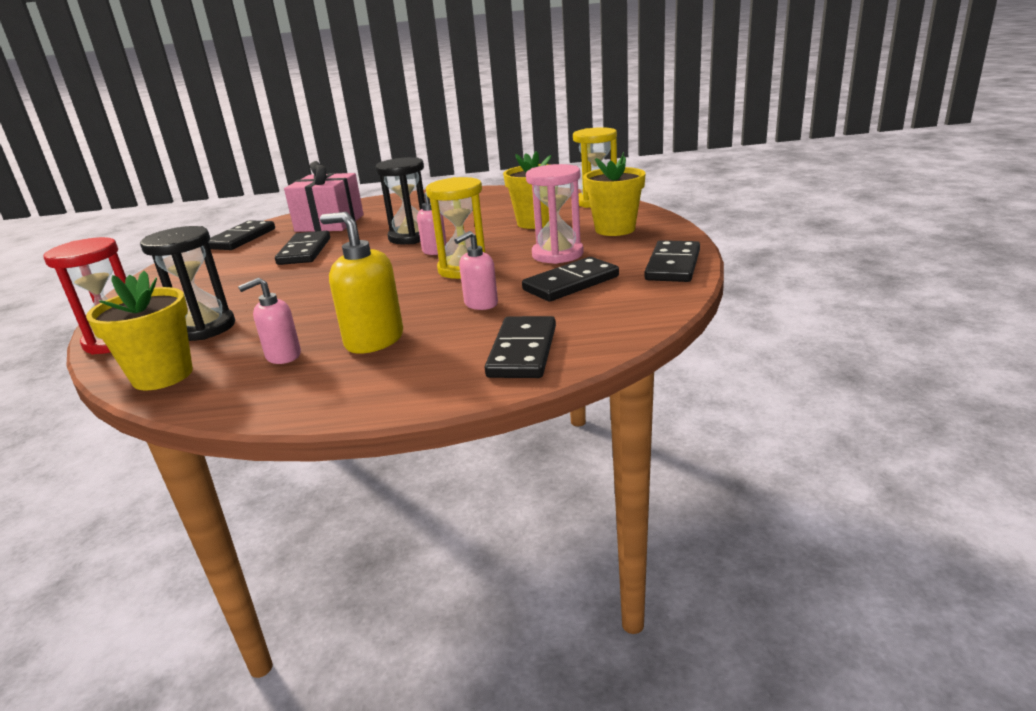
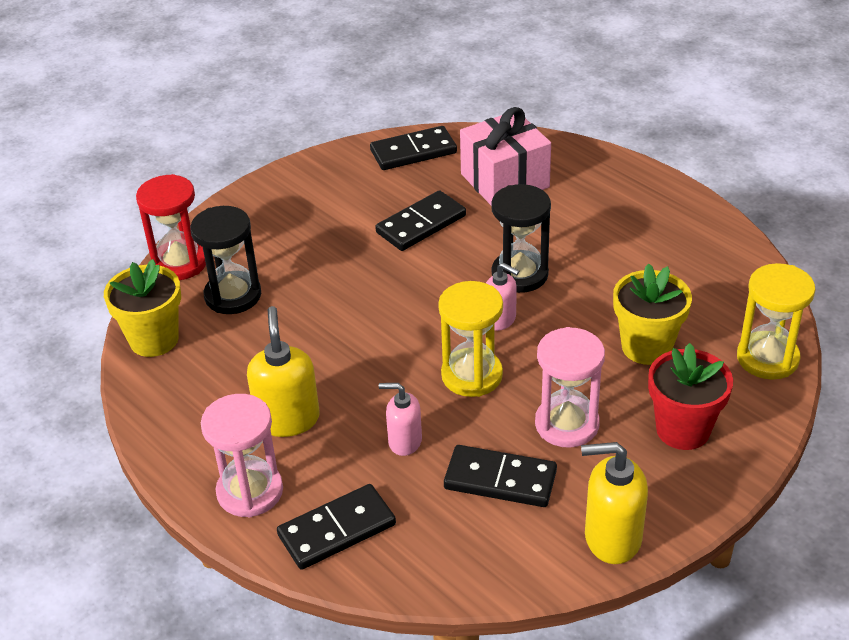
camera: 50 degrees right, 15 degrees up
pink soap dispenser [238,278,301,364] -> none
yellow flower pot [583,152,646,236] -> red flower pot [648,343,733,450]
black domino [645,240,700,282] -> yellow soap dispenser [581,442,648,564]
none -> pink hourglass [201,394,283,517]

